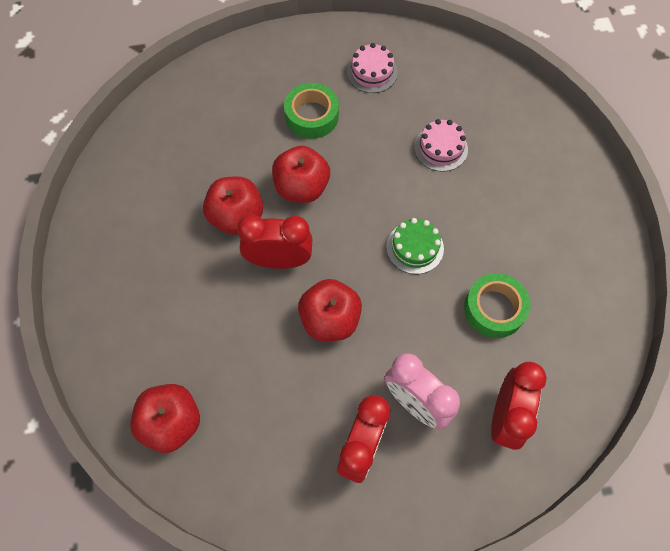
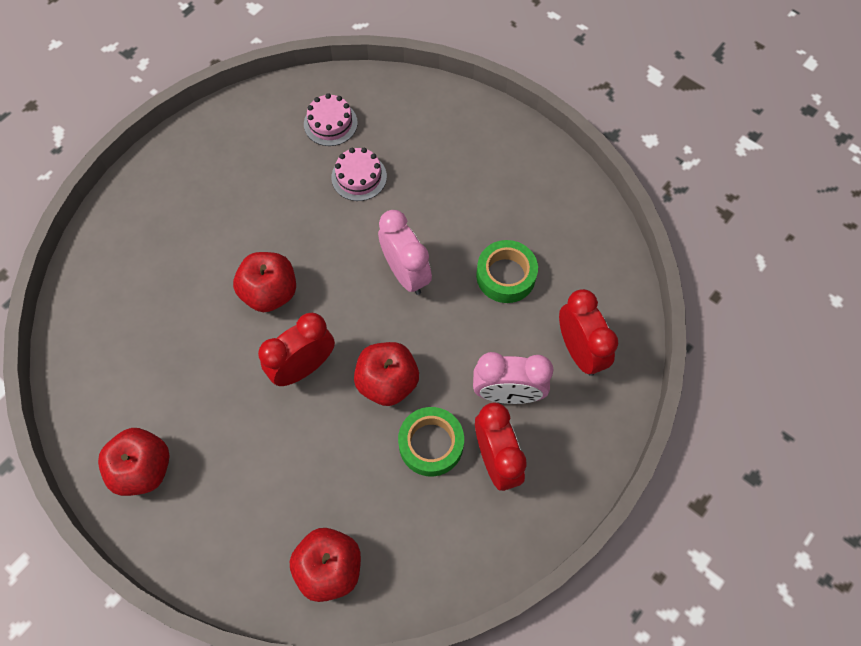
camera: 40 degrees left, 0 degrees up
red apple [203,176,263,235] -> red apple moved to [98,428,170,496]
green tape [284,83,339,139] -> green tape moved to [398,407,464,476]
pink cake [347,43,398,93] -> pink cake moved to [304,93,358,146]
green cake [386,218,444,274] -> pink clock [378,210,432,295]

